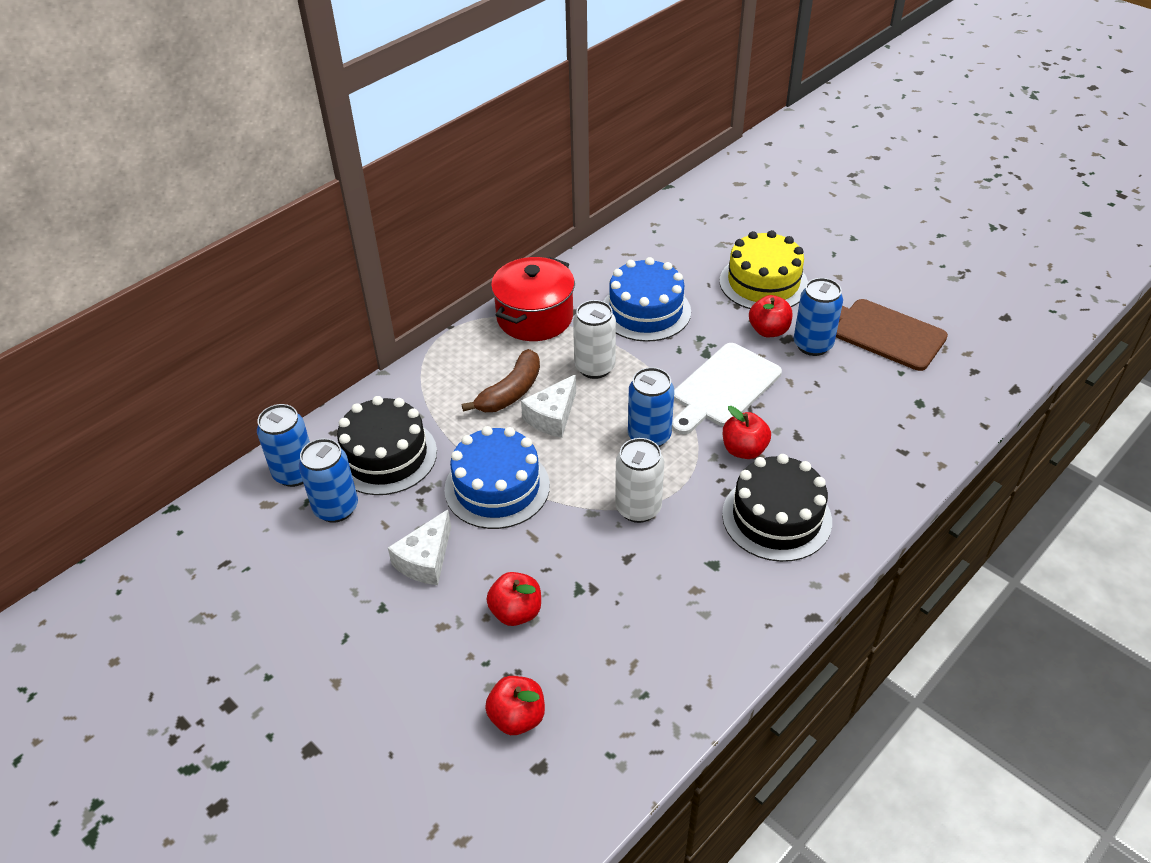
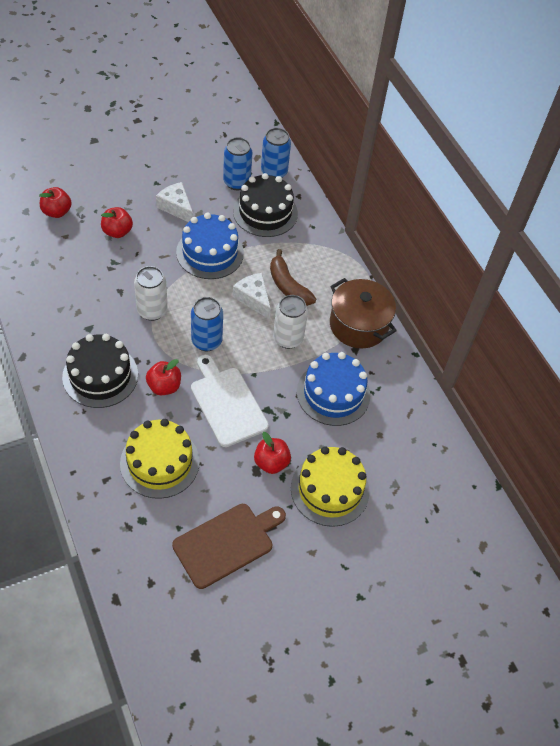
camera: 105 degrees right, 10 degrees up
red pot [491,257,575,341] -> brown pot [330,278,397,348]
blue can [794,278,843,356] -> none
none -> yellow cake [120,419,200,499]

